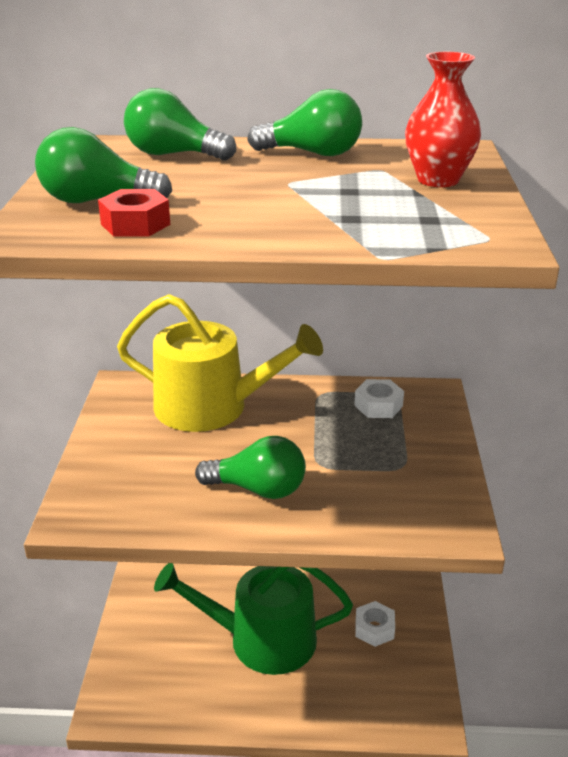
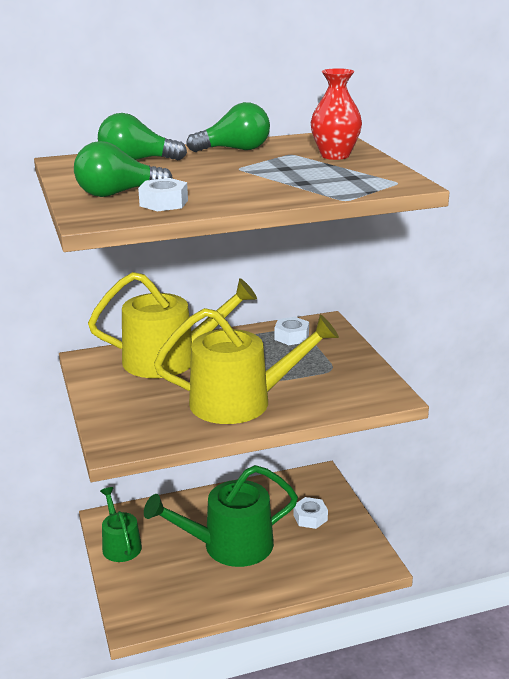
camera: 20 degrees left, 5 degrees down
red nut [98,189,170,237] -> white nut [138,178,188,212]
green light bulb [195,436,306,499] -> yellow watering can [154,308,339,424]
none -> green watering can [100,487,142,562]

